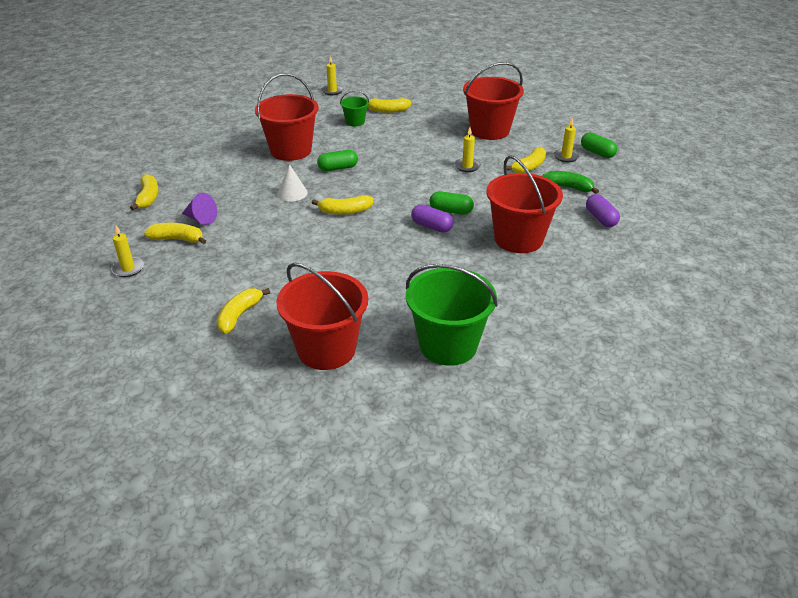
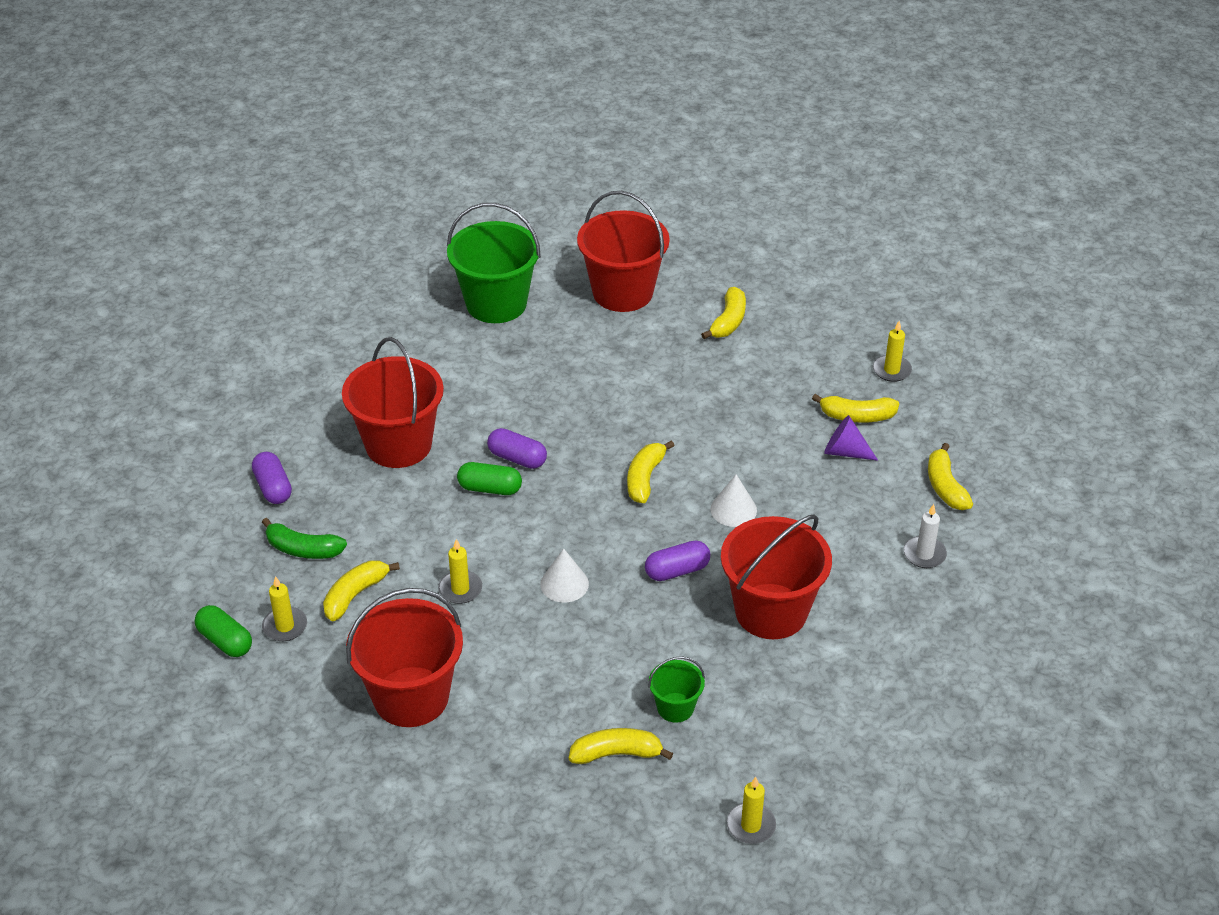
camera: 175 degrees right, 5 degrees up
yellow banana [312,195,373,215] -> yellow banana turned 60 degrees counterclockwise [627,440,675,503]
green capsule [317,150,358,171] -> purple capsule [645,541,710,581]
none -> white cone [540,548,589,603]
none -> white candle [903,504,947,568]

